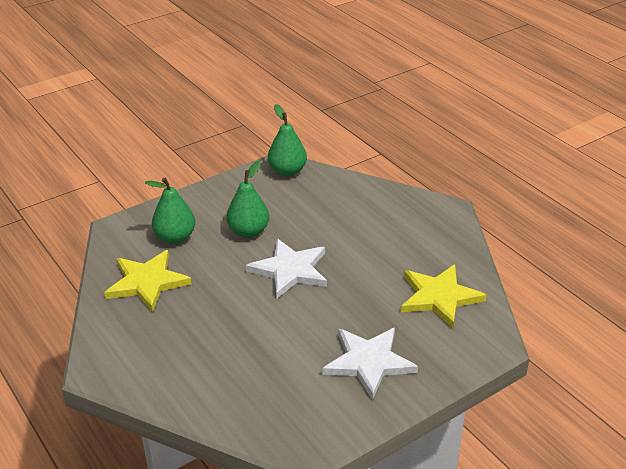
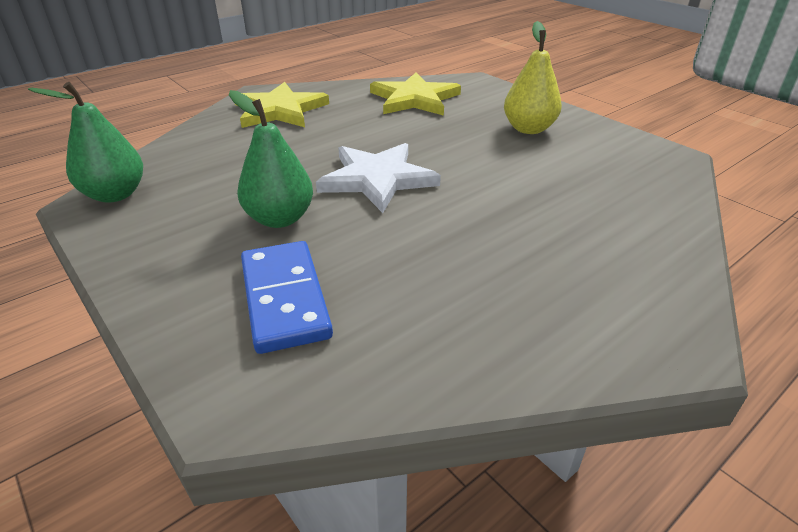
camera: 95 degrees left, 0 degrees up
yellow star [104,250,192,312] -> yellow star moved to [235,82,329,128]
green pear [145,178,195,244] -> blue domino [241,241,333,354]
white star [322,328,418,400] -> yellow pear [504,21,562,134]

